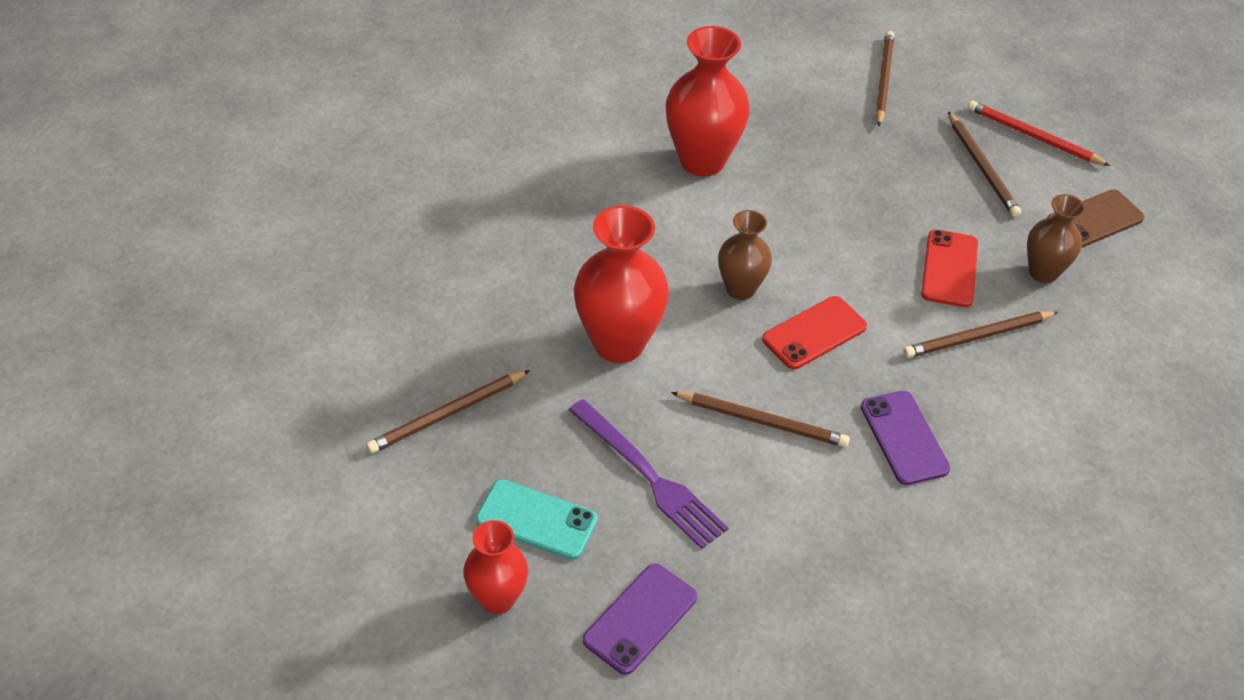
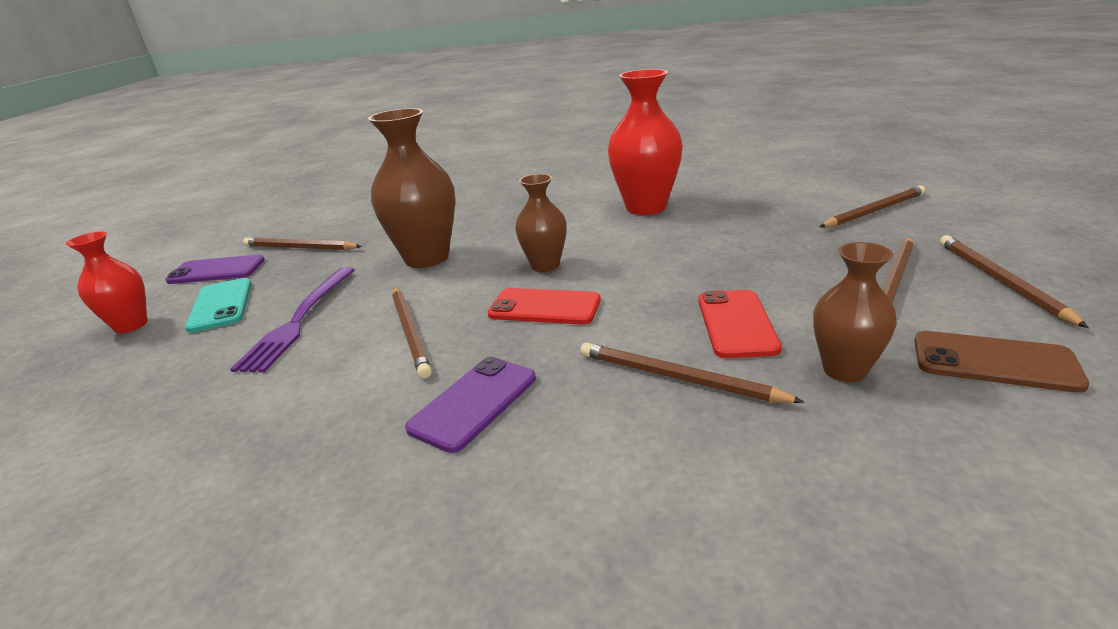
camera: 55 degrees right, 20 degrees down
red vase [574,205,669,363] -> brown vase [368,108,455,268]
purple phone [583,564,697,675] -> purple phone moved to [165,255,265,284]
red phone [921,230,978,307] -> red phone turned 60 degrees counterclockwise [698,290,782,358]
red pencil [968,100,1111,166] -> brown pencil [940,235,1089,328]

